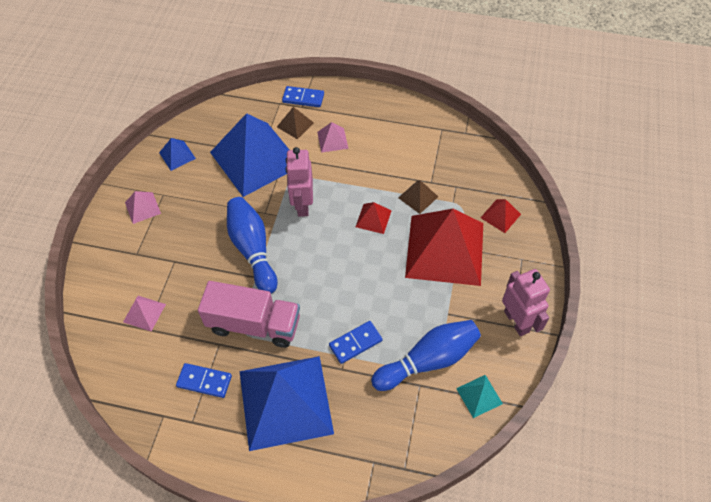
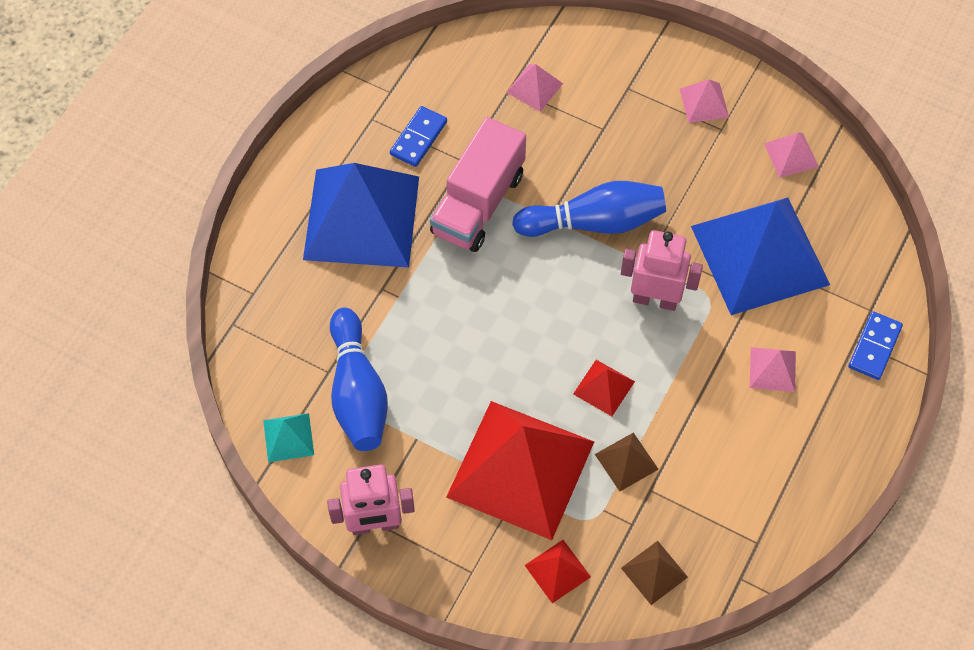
camera: 105 degrees right, 5 degrees up
blue pyramid [159,138,196,171] -> pink pyramid [764,132,819,178]
brown pyramid [277,107,314,139] -> brown pyramid moved to [621,541,688,605]
blue domino [329,321,382,364] -> none

